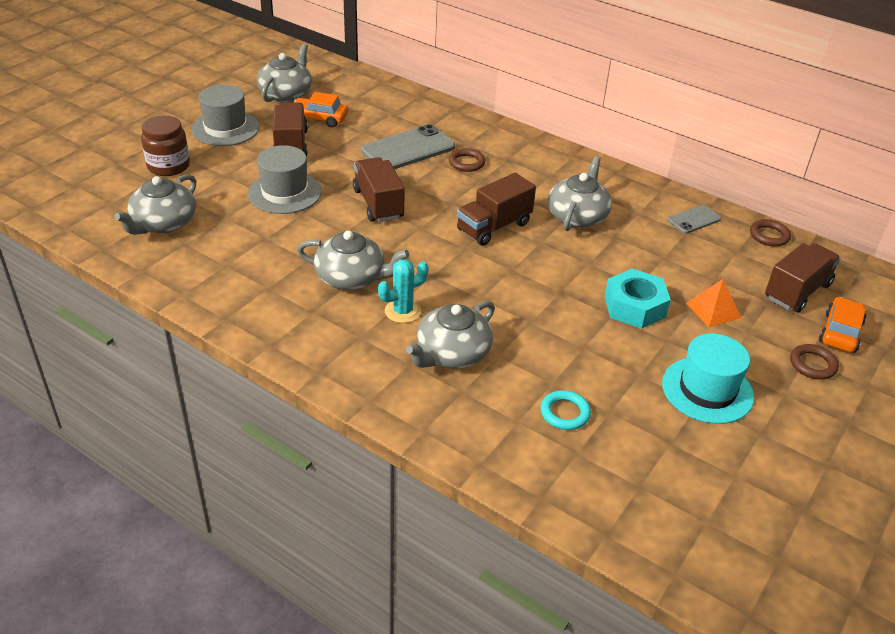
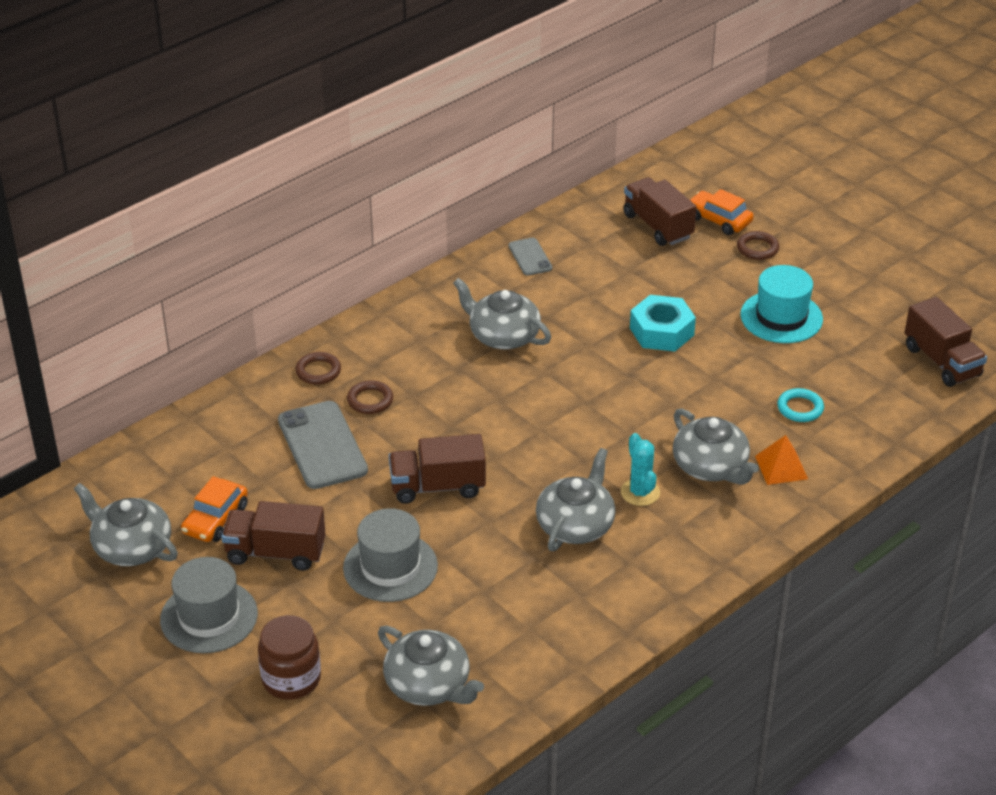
camera: 75 degrees left, 0 degrees up
brown truck [457,173,536,246] -> brown truck moved to [905,297,987,387]
orange pyramid [686,279,741,327] -> orange pyramid moved to [755,435,808,485]
brown ring [750,219,791,246] -> brown ring moved to [295,352,341,385]

